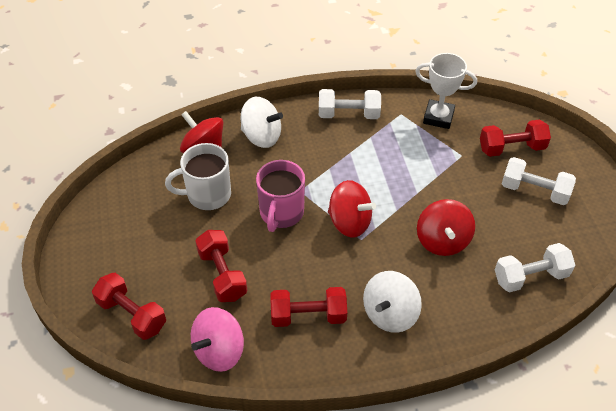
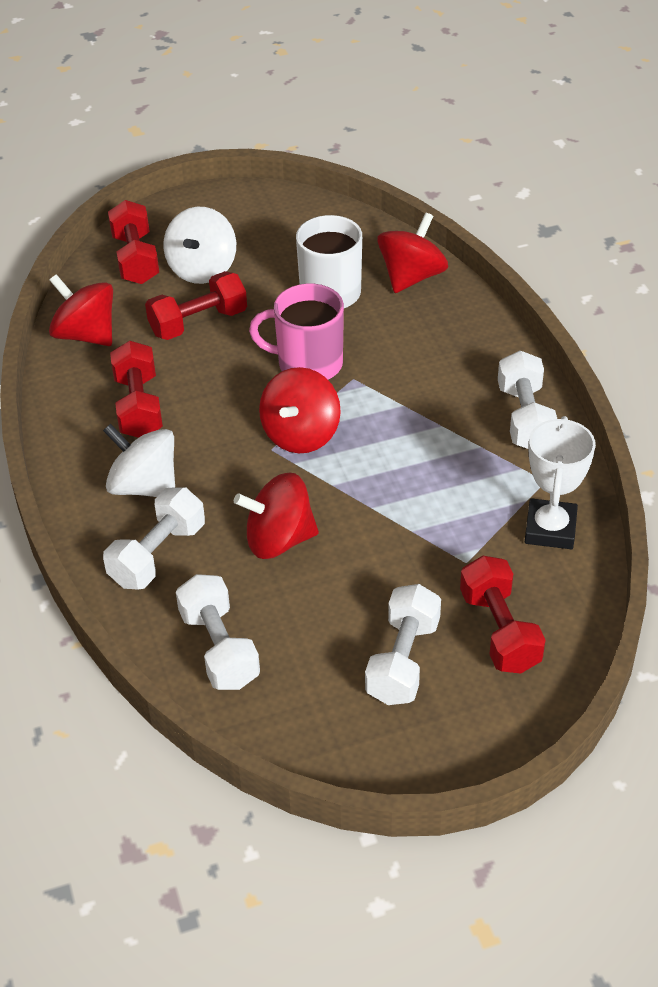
camera: 85 degrees right, 5 degrees down
red dumbbell [92,273,166,340] -> red dumbbell turned 45 degrees counterclockwise [108,200,159,284]
pink spinning top [191,307,244,372] -> red spinning top [49,274,113,346]
white spinning top [241,97,283,148] -> white spinning top moved to [163,207,236,284]
none -> white dumbbell [103,487,205,590]

